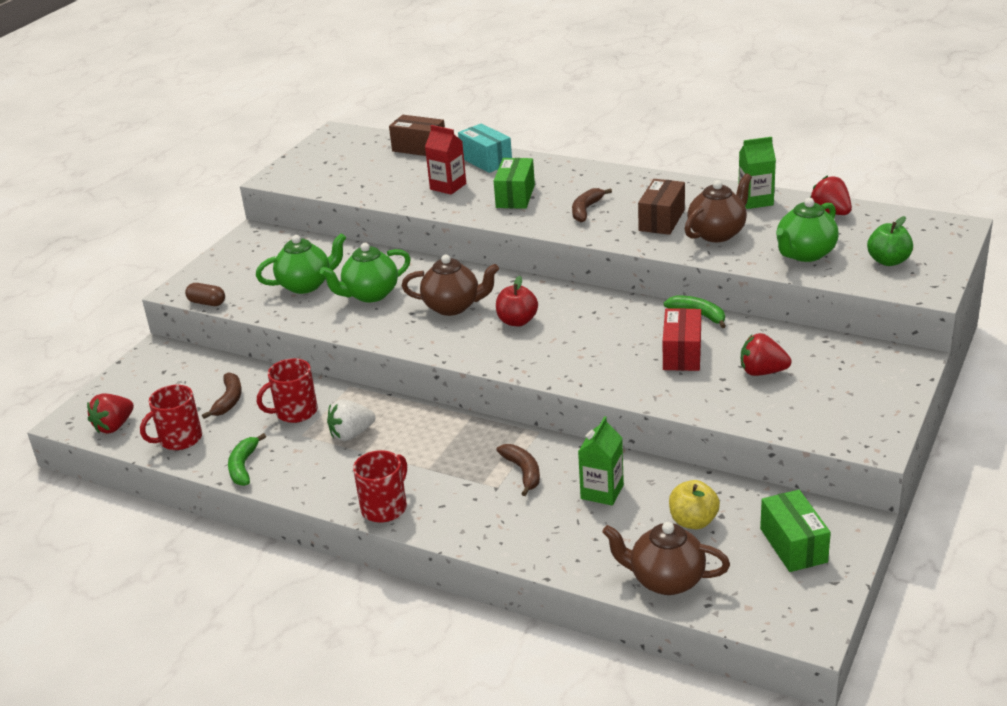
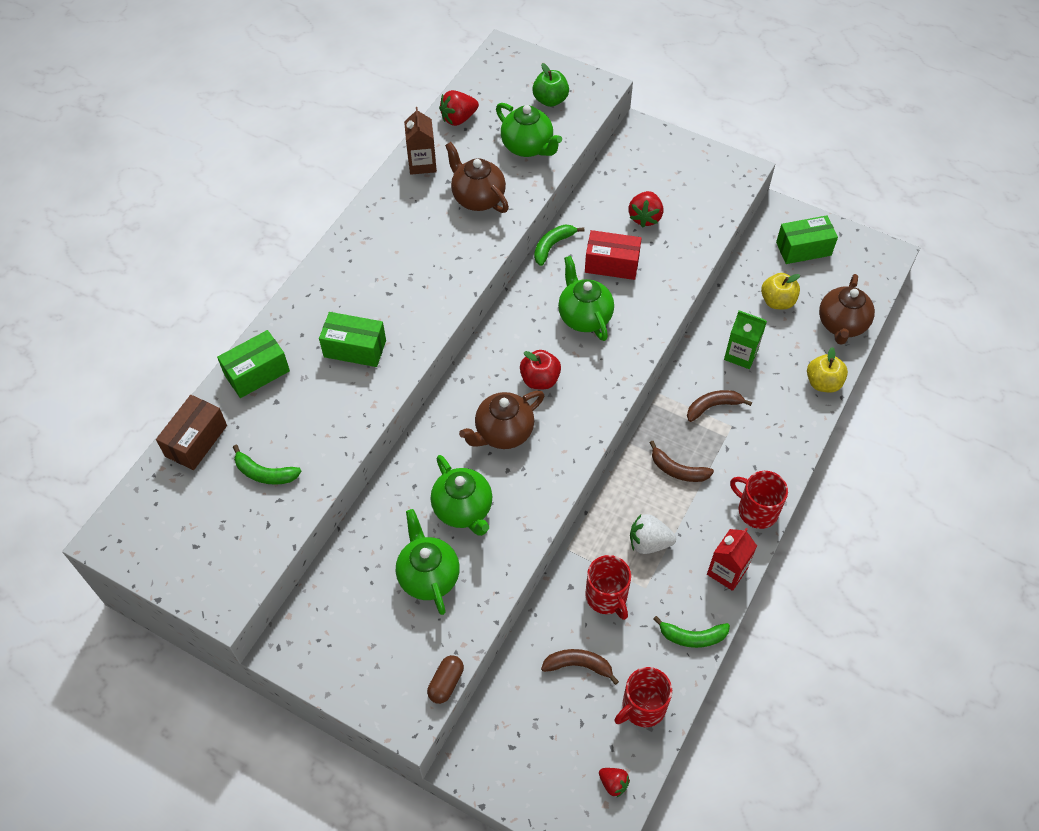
camera: 90 degrees left, 25 degrees up
red strawberry [87,393,134,434] -> red strawberry [599,768,630,797], size x0.62
red mug [140,385,202,450] -> red mug turned 90 degrees clockwise [614,667,672,727]
white strawberry [327,399,375,441] -> white strawberry turned 120 degrees clockwise [630,514,676,554]
brown teapot [402,255,499,316] -> brown teapot turned 135 degrees counterclockwise [459,391,544,449]
red carton [425,125,466,195] -> red carton moved to [707,528,757,591]
turquoise box [458,123,512,173] -> green box [217,330,290,398]
brown banana [572,188,612,222] -> brown banana moved to [649,441,714,482]
brown box [638,179,685,235] -> none
green carton [738,137,776,209] -> brown carton [404,107,437,175]
none -> green banana [233,445,301,485]
none -> green teapot [558,256,614,341]
none -> yellow apple [807,347,848,392]

